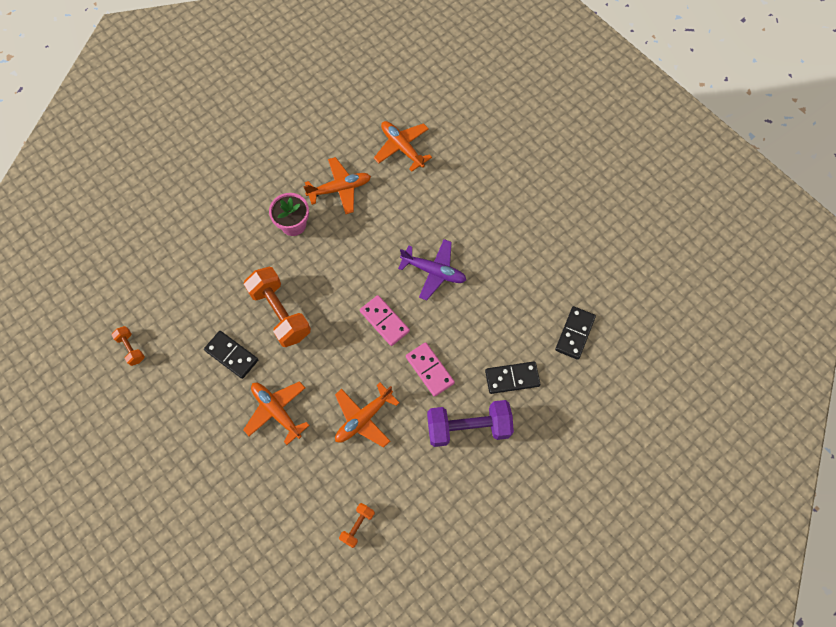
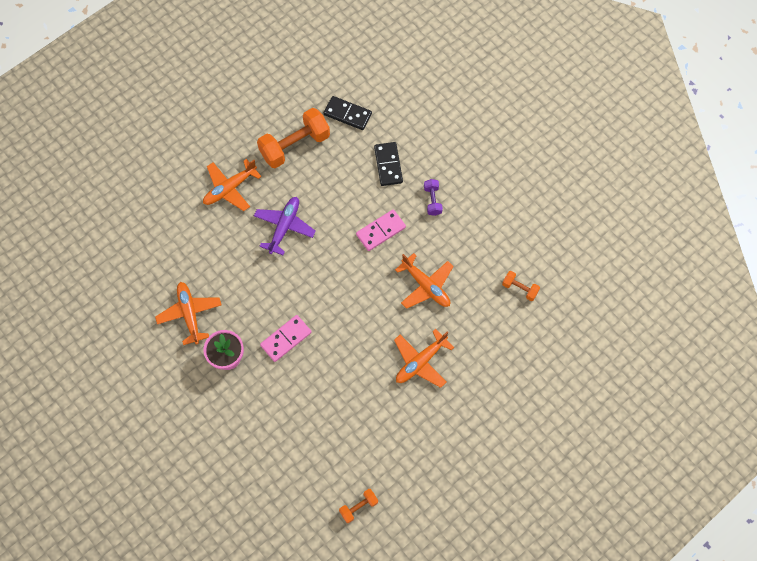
camera: 90 degrees left, 0 degrees up
black domino [204,331,258,379] -> none
orange dumbbell [244,267,311,347] -> orange dumbbell moved to [257,108,330,168]
pink domino [360,295,410,346] -> pink domino moved to [260,315,312,362]
orange plane [374,121,432,172] -> orange plane moved to [203,159,262,211]
purple dumbbell [427,400,514,447] -> purple dumbbell [424,179,443,216], size x0.49

